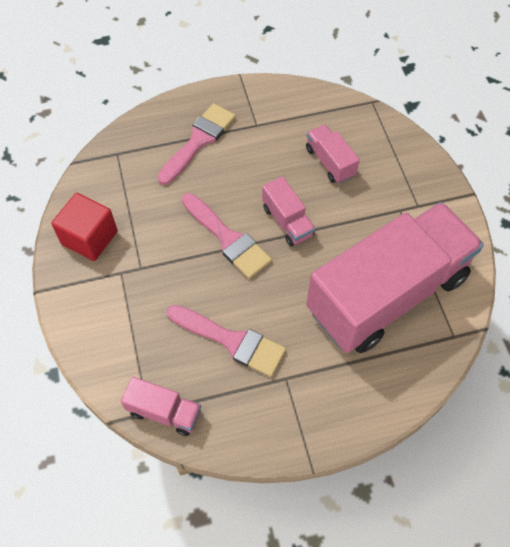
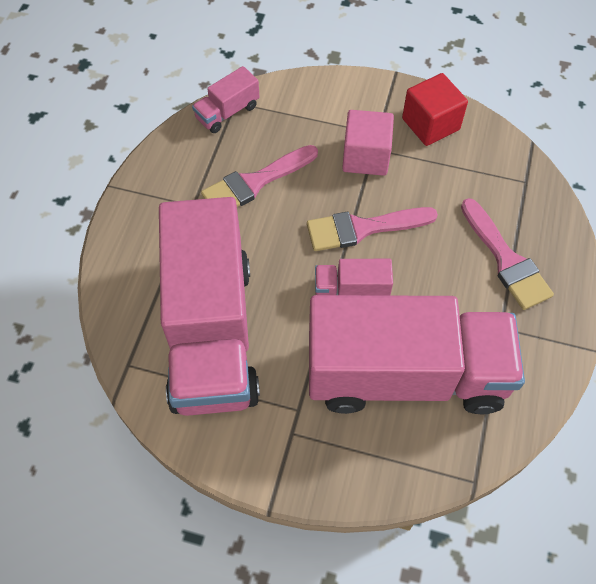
camera: 120 degrees right, 0 degrees up
pink truck [306,124,360,184] -> pink truck [309,295,525,415], size x2.49
none -> pink cube [342,110,394,176]

